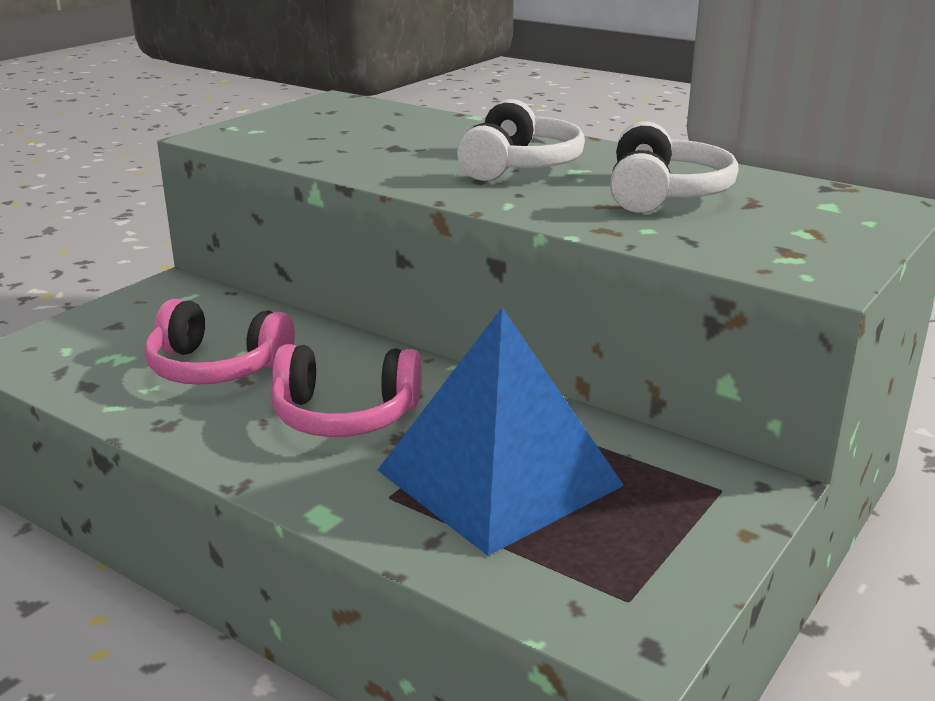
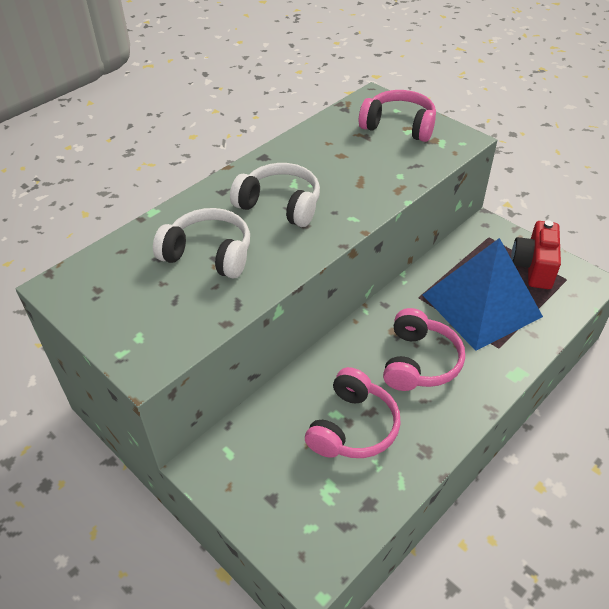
camera: 80 degrees left, 20 degrees up
white headphones [610,121,738,213] -> white headphones moved to [153,208,250,278]
none -> pink headphones [359,90,436,142]
none -> red camera [511,220,561,289]

